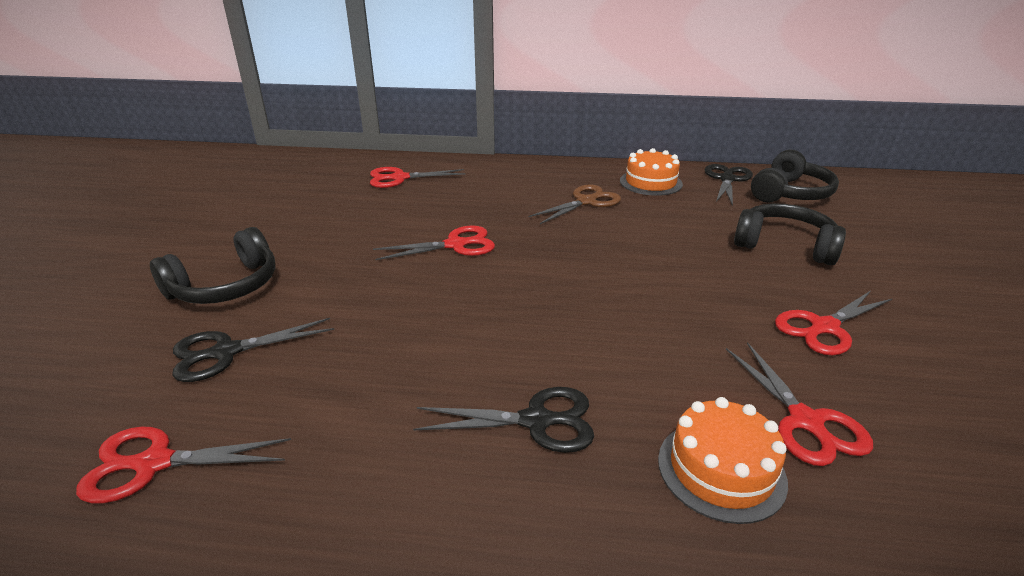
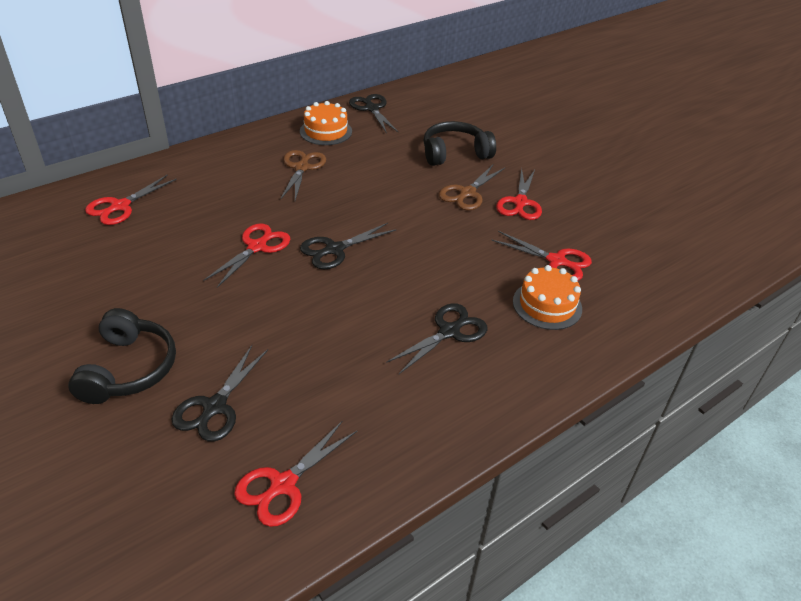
camera: 45 degrees left, 10 degrees up
black headphones [751,150,839,203] -> none
none -> black scissors [300,223,397,269]
none -> brown scissors [439,165,505,210]

